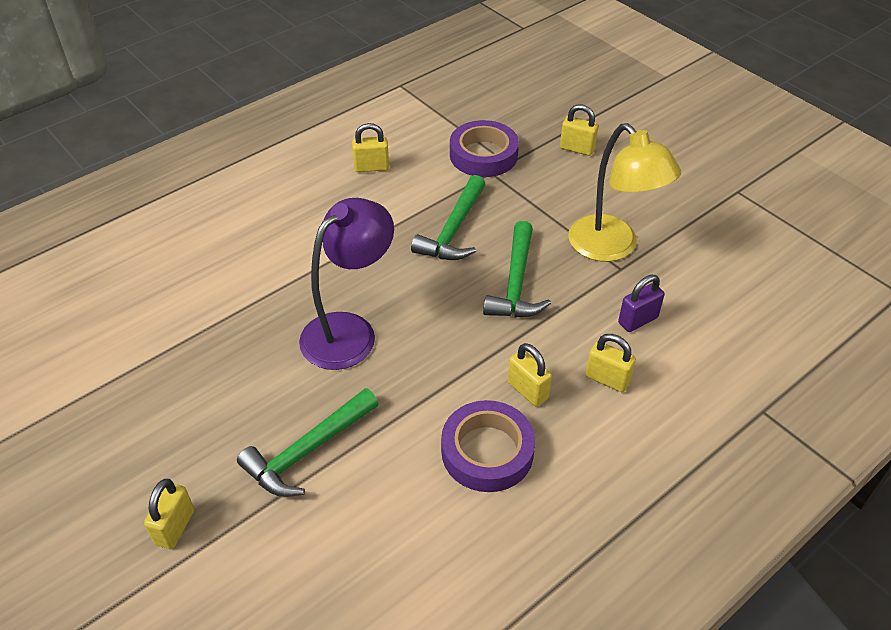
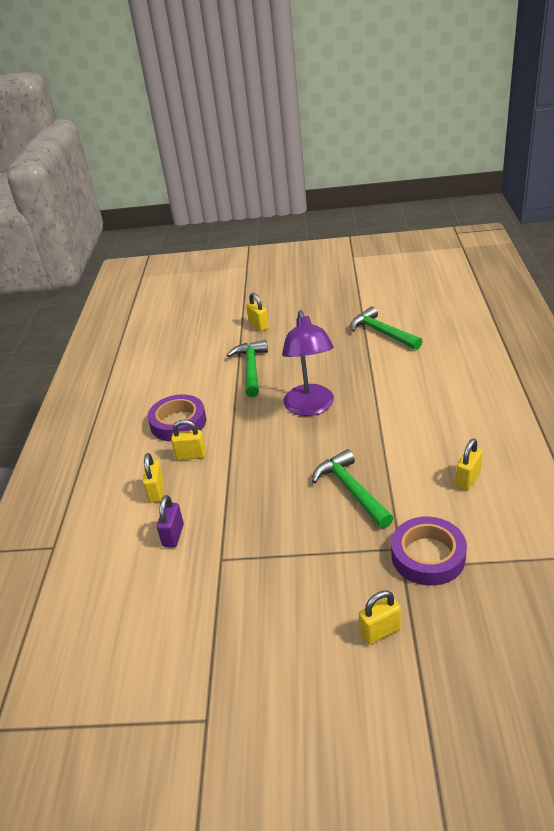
camera: 135 degrees right, 10 degrees down
green hammer [483,221,551,317] -> green hammer moved to [350,306,423,350]
yellow lamp [568,123,681,262] -> none
yellow padlock [586,334,636,392] -> yellow padlock turned 75 degrees counterclockwise [143,453,164,503]

